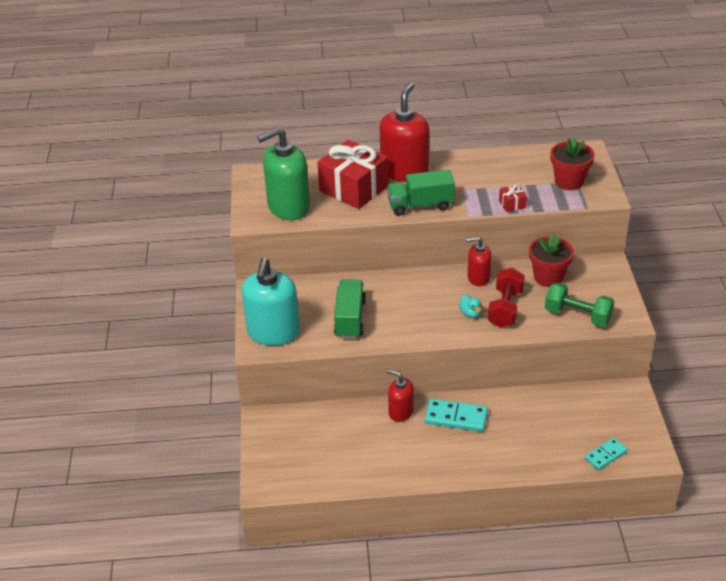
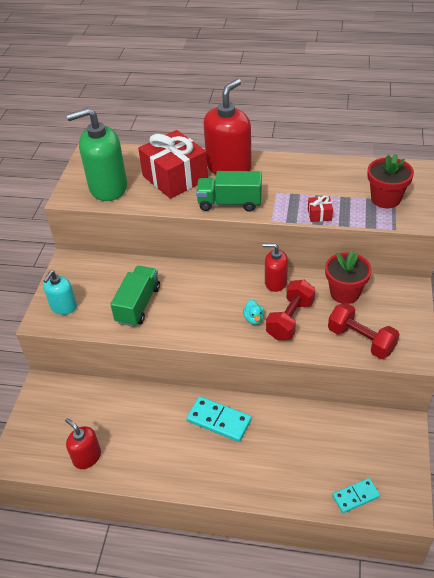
camera: 15 degrees right, 5 degrees up
turquoise soap dispenser [242,258,300,346] -> turquoise soap dispenser [43,271,77,315], size x0.55
red soap dispenser [387,369,414,422] -> red soap dispenser moved to [65,418,101,469]
green dumbbell [545,282,614,327] -> red dumbbell [328,303,399,359]

